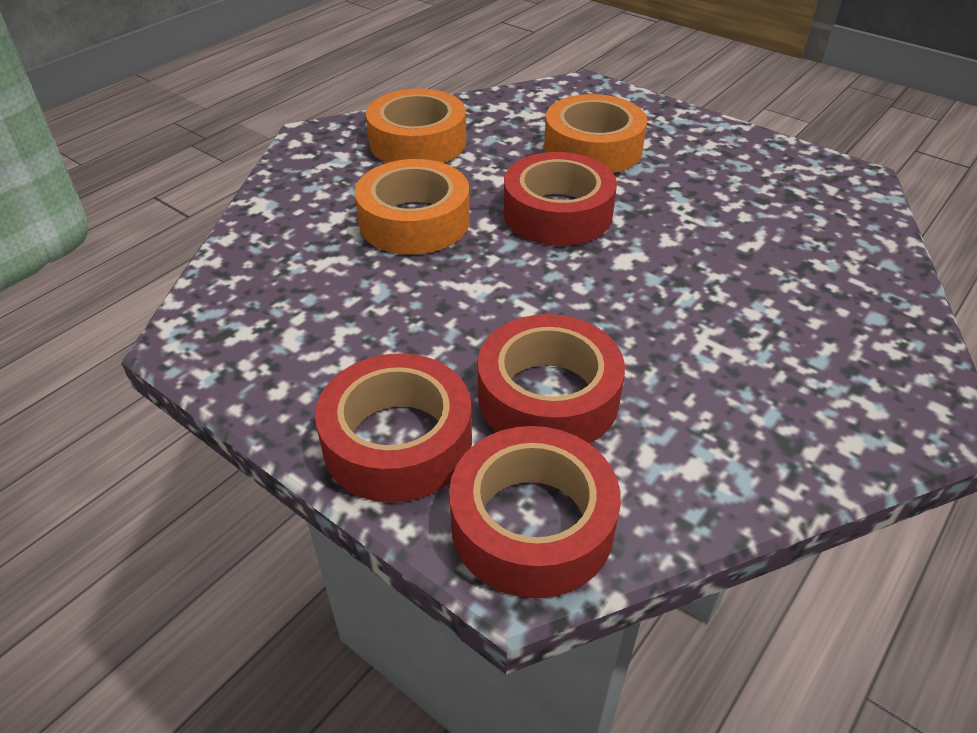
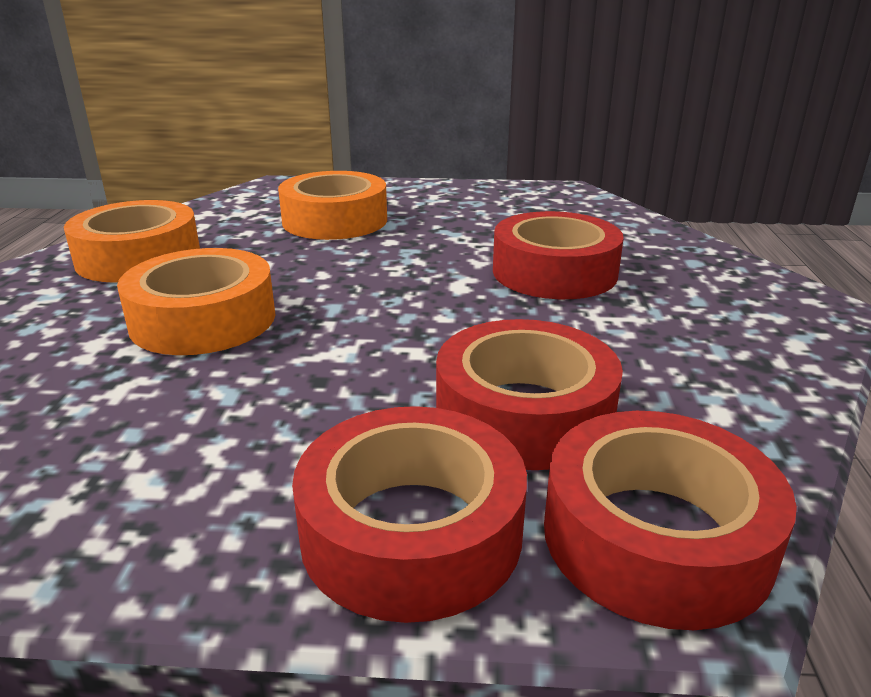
camera: 35 degrees left, 15 degrees down
red tape [504,152,617,246] -> red tape moved to [493,211,624,299]

